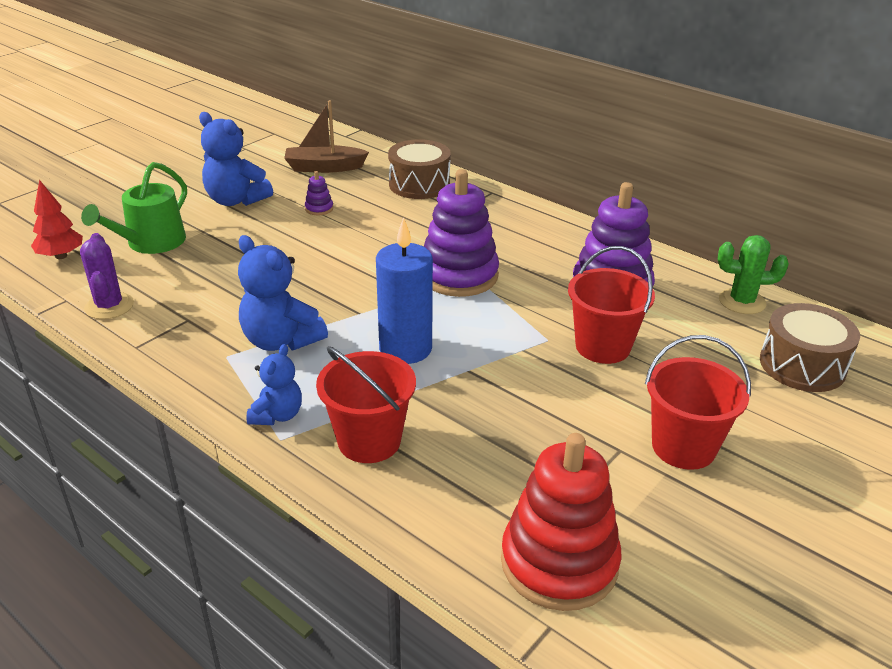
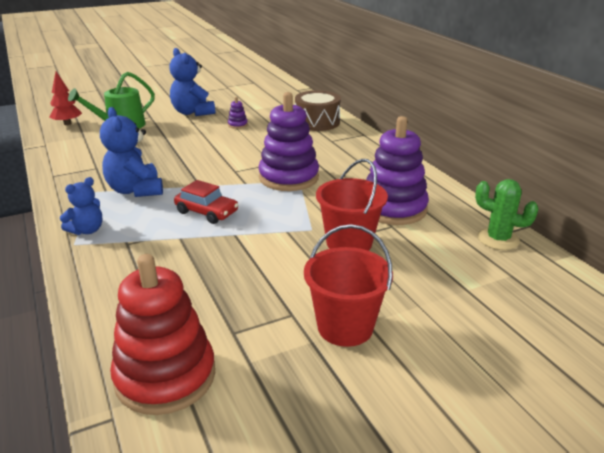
camera: 25 degrees right, 5 degrees down
purple cactus [80,233,134,319] -> none
brown boat [284,100,369,173] -> none
red bucket [316,346,416,463] -> none
blue candle [376,217,433,364] -> red car [174,180,238,224]
brown drum [760,303,860,392] -> none

